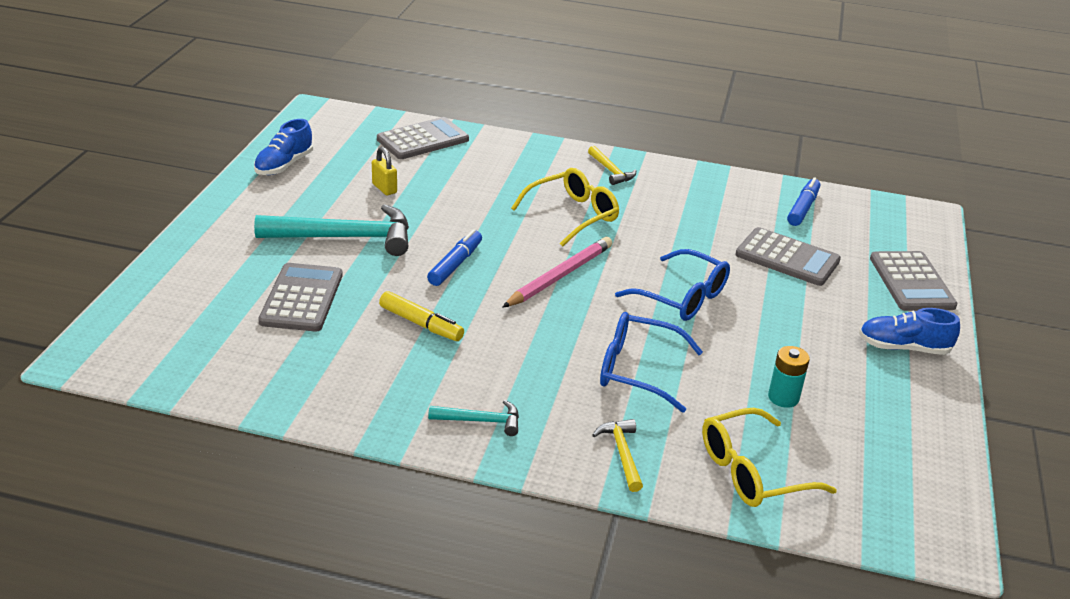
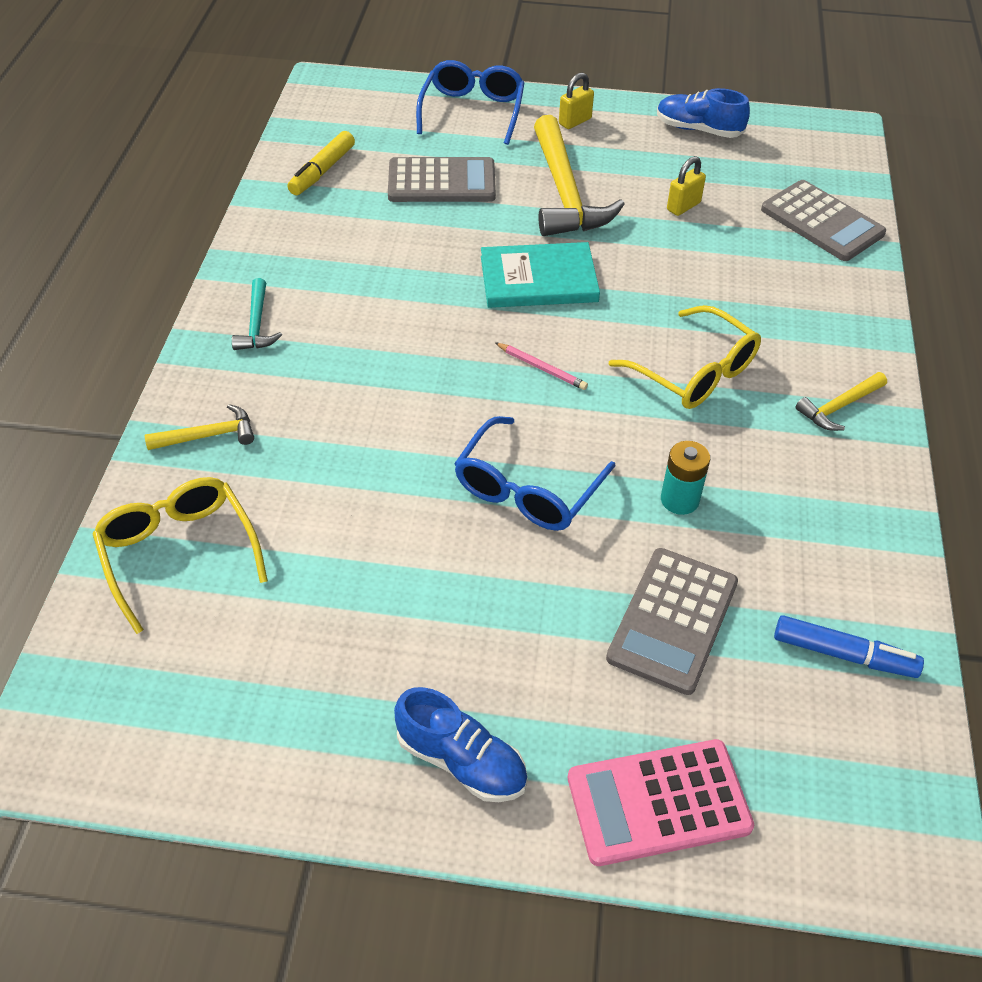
camera: 85 degrees right, 15 degrees up
turquoise hammer [254,204,409,256] -> yellow hammer [534,115,625,236]
yellow marker [379,291,464,341] -> yellow marker moved to [287,131,355,195]
blue marker [427,229,482,286] -> turquoise book [481,242,600,308]
pink pencil [502,237,613,308] -> pink pencil [495,342,588,390], size x0.51
blue glasses [600,312,703,413] -> blue glasses moved to [416,60,525,145]
turquoise battery [768,346,810,408] -> turquoise battery moved to [661,441,710,515]
blue shoe [859,308,960,355] -> blue shoe turned 120 degrees clockwise [394,687,528,802]
grey calculator [870,251,958,311] -> pink calculator [568,739,754,866]
none -> yellow padlock [559,73,594,129]

